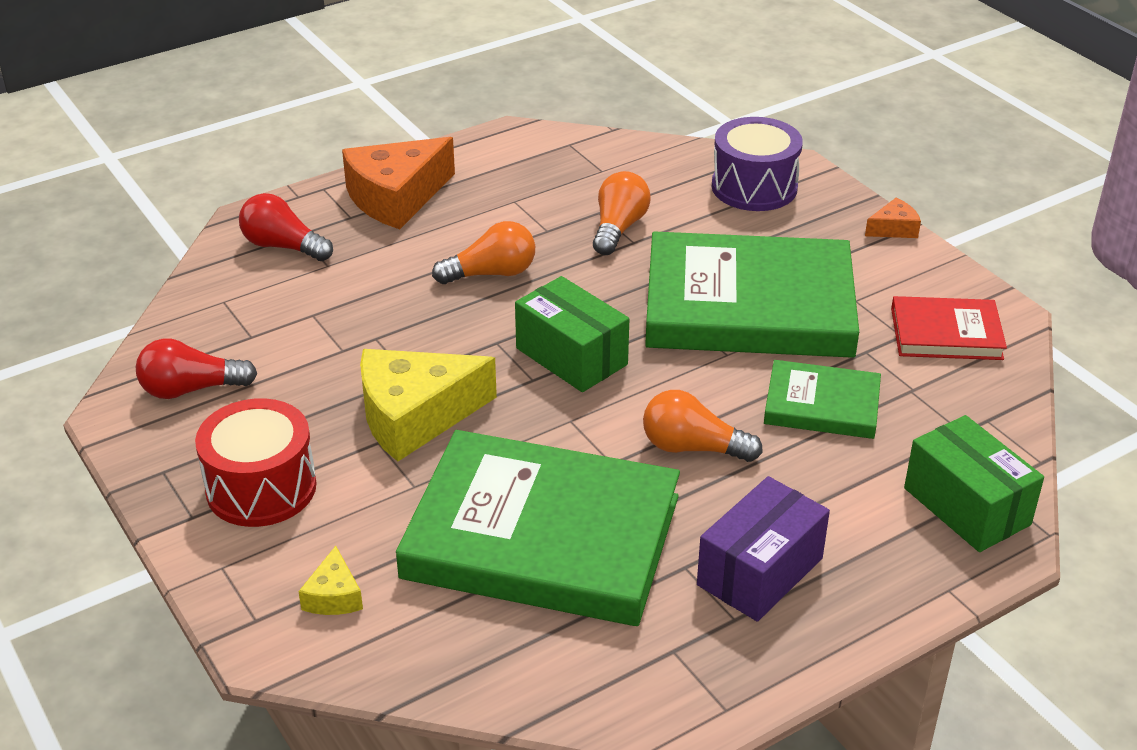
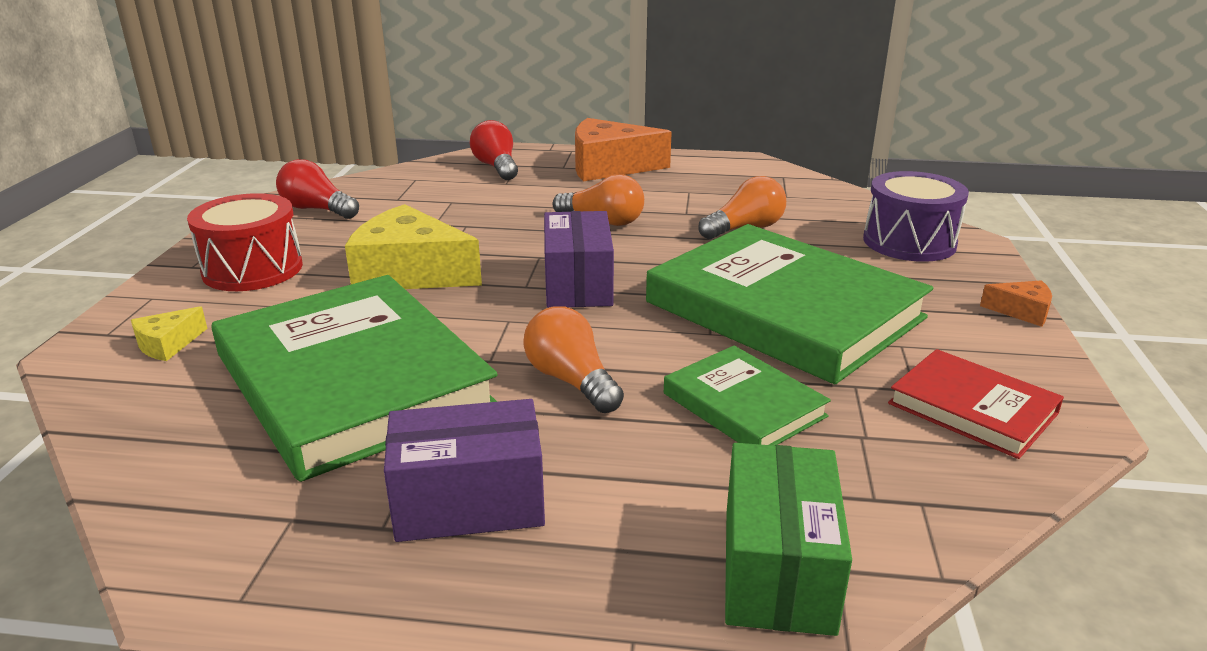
camera: 40 degrees right, 10 degrees down
green box [515,276,629,392] -> purple box [544,211,614,308]

